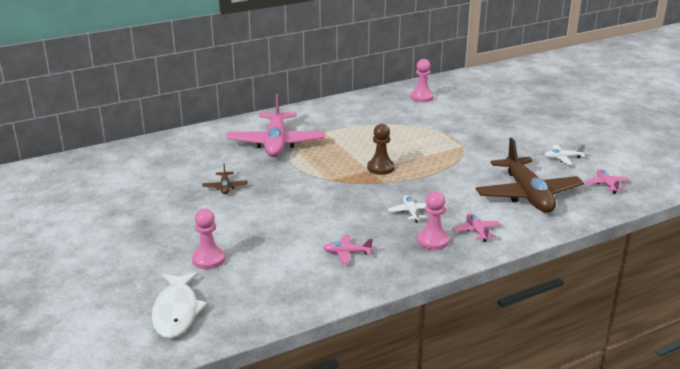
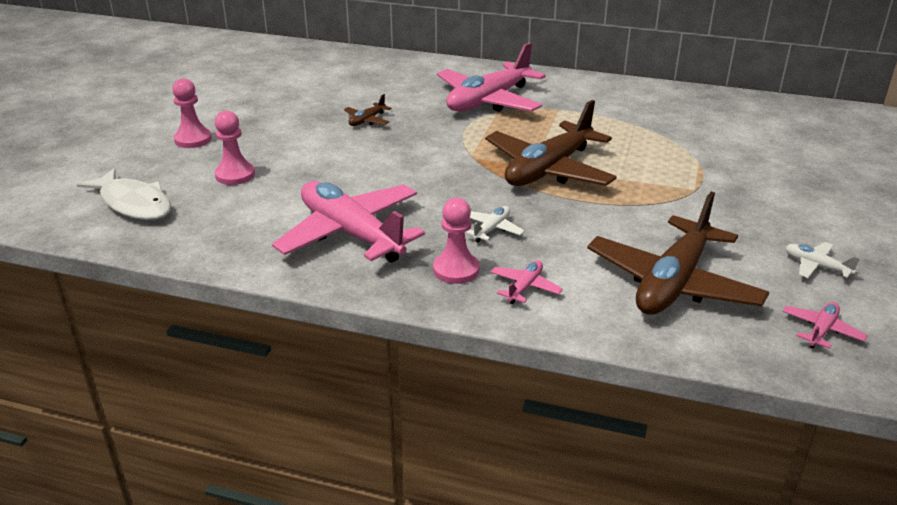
camera: 45 degrees right, 5 degrees up
white fish [152,272,207,339] -> white fish turned 90 degrees counterclockwise [76,168,172,220]
pink plane [323,235,373,264] -> pink plane [272,181,425,263], size x2.39
brown pawn [367,124,394,175] -> brown plane [485,100,617,186]
pink pawn [411,59,433,102] -> pink pawn moved to [172,78,212,148]

